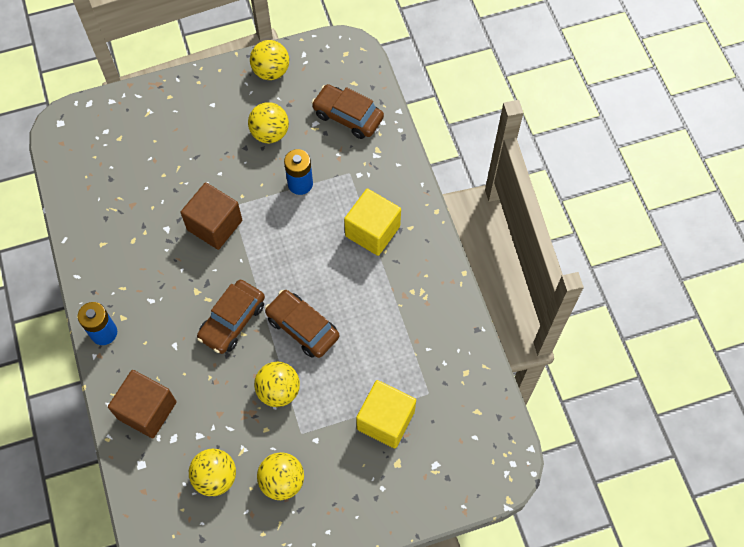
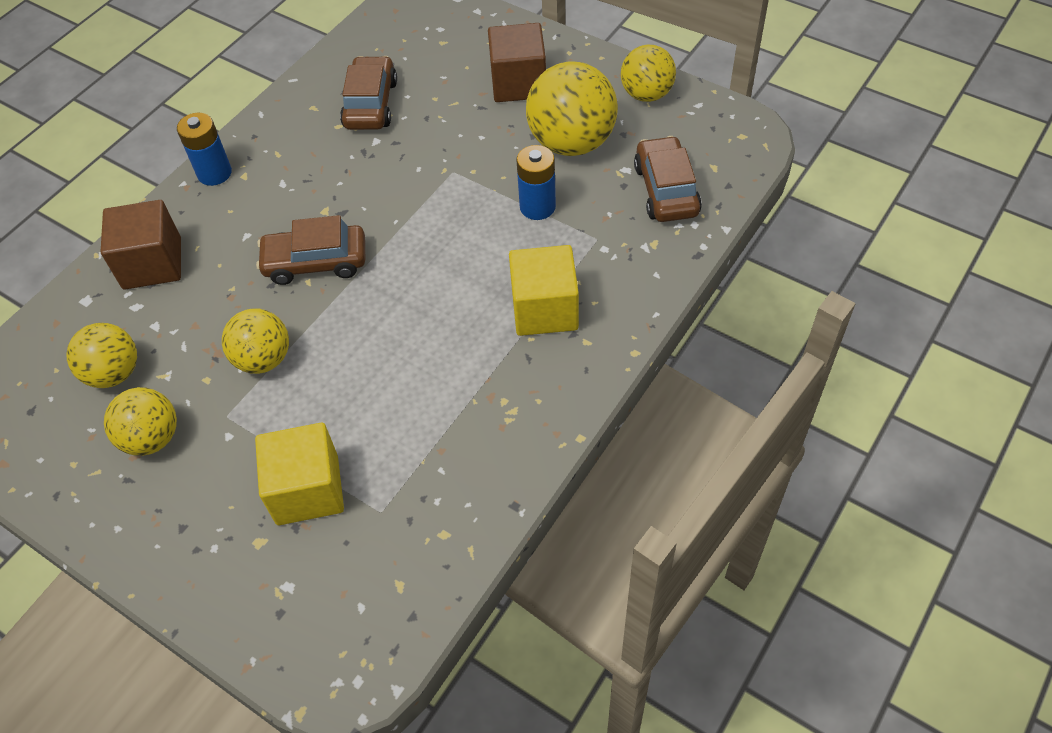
camera: 55 degrees right, 10 degrees down
brown cube [181,182,242,250] -> brown cube moved to [488,23,546,102]
yellow ball [248,102,289,143] -> yellow ball [526,61,618,156], size x1.59
brown car [265,290,339,358] -> brown car moved to [340,56,397,130]

